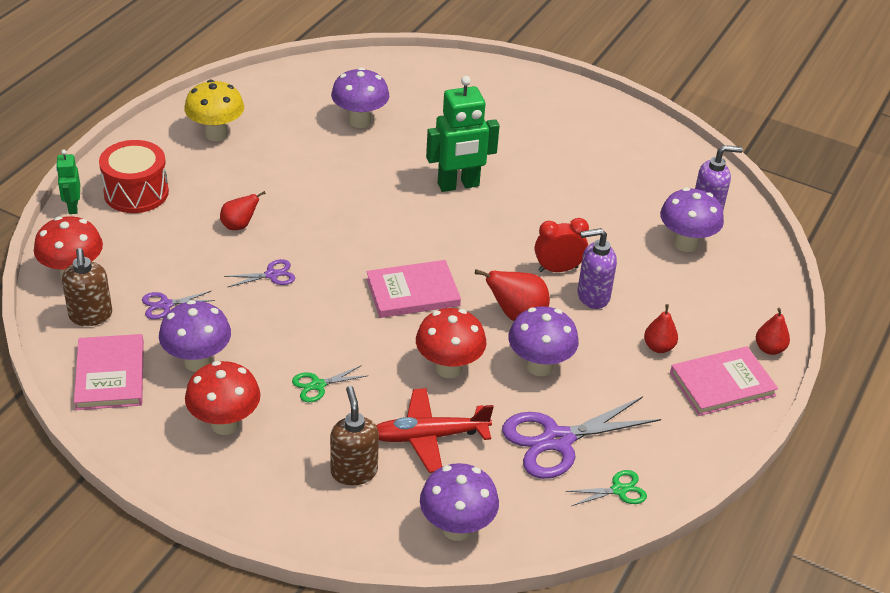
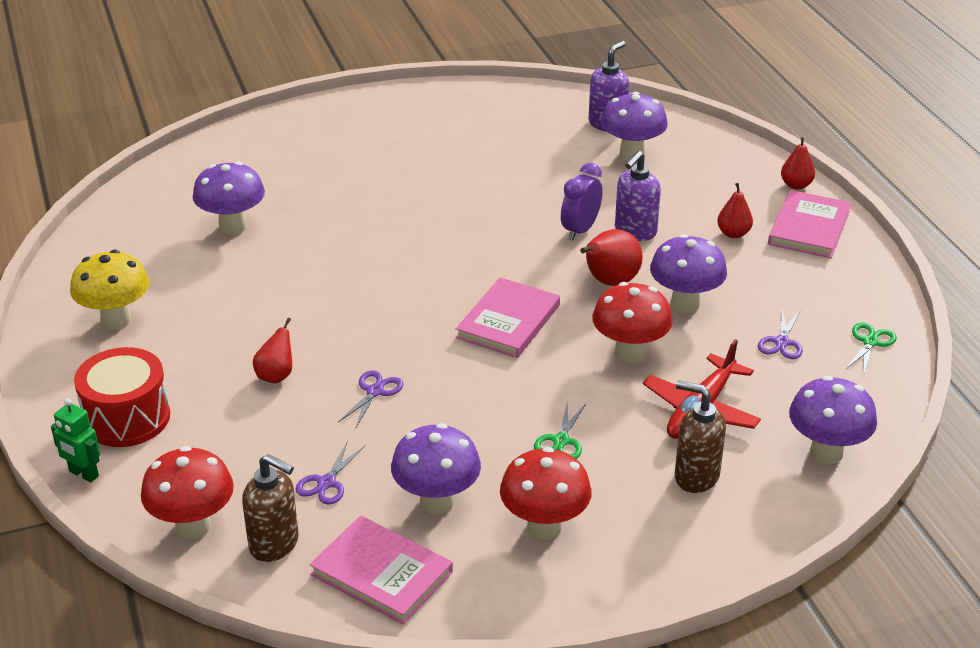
camera: 45 degrees left, 5 degrees down
green robot [426,76,500,192] -> none
purple scissors [502,396,661,479] -> purple scissors [758,309,803,359], size x0.48
red clock [535,218,589,272] -> purple clock [561,163,602,241]

